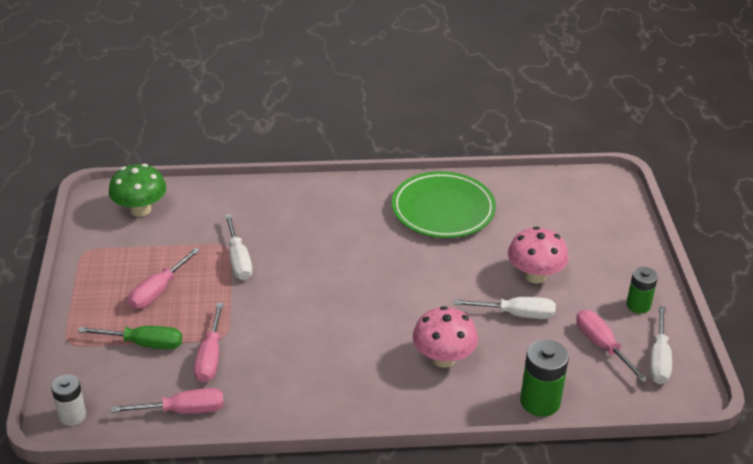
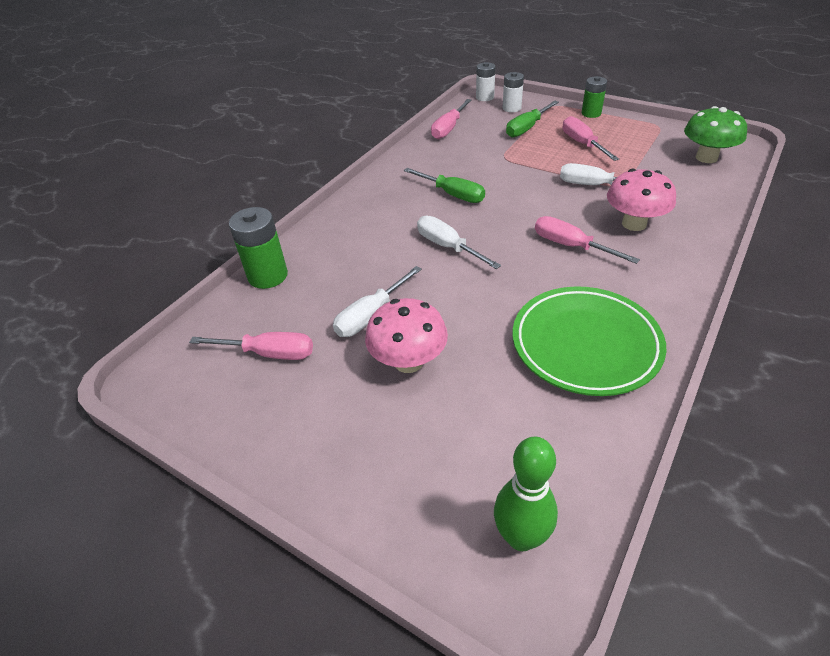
camera: 130 degrees right, 5 degrees up
pink screwdriver [194,303,224,383] -> pink screwdriver moved to [535,216,640,264]
pink mushroom [413,306,478,368] -> pink mushroom moved to [607,169,676,231]
green battery [626,267,658,313] -> green battery moved to [581,76,607,118]
white screwdriver [649,306,672,384] -> white screwdriver moved to [417,216,501,269]
none -> green screwdriver [404,168,485,203]
none -> green bowling pin [494,437,558,551]
none -> white battery [503,72,524,112]

